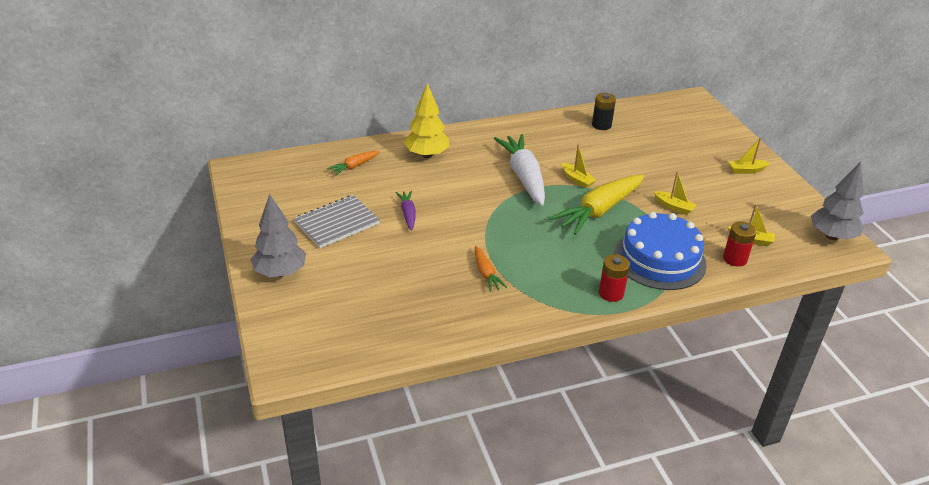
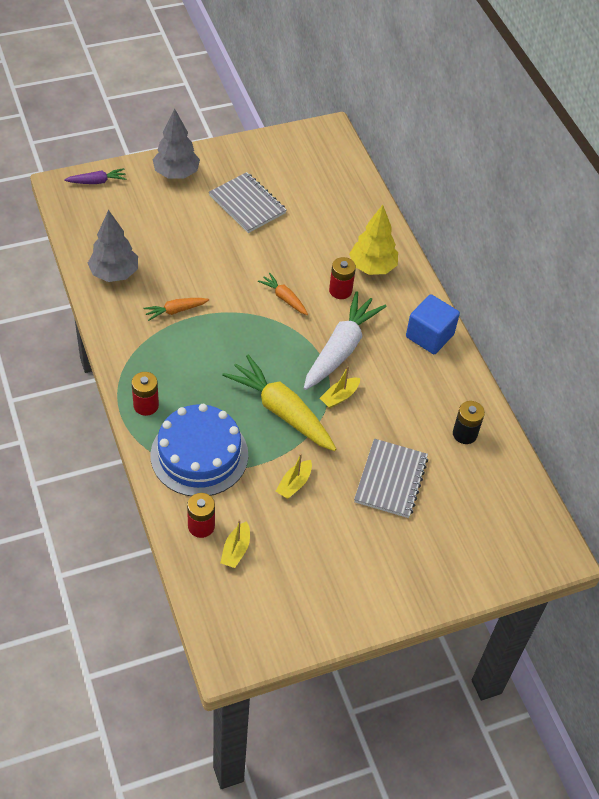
camera: 85 degrees right, 15 degrees up
orange carrot [327,151,380,176] -> orange carrot moved to [258,273,308,315]
purple carrot [396,191,416,230] -> purple carrot moved to [64,168,126,184]
white carrot [494,134,545,206] -> white carrot turned 45 degrees counterclockwise [304,291,387,390]
yellow boat [729,137,769,174] -> none
grey tree [811,162,864,240] -> grey tree moved to [88,210,138,282]
none -> red battery [329,257,356,299]
none -> grey notebook [354,439,428,518]
none -> blue cube [406,294,460,354]

